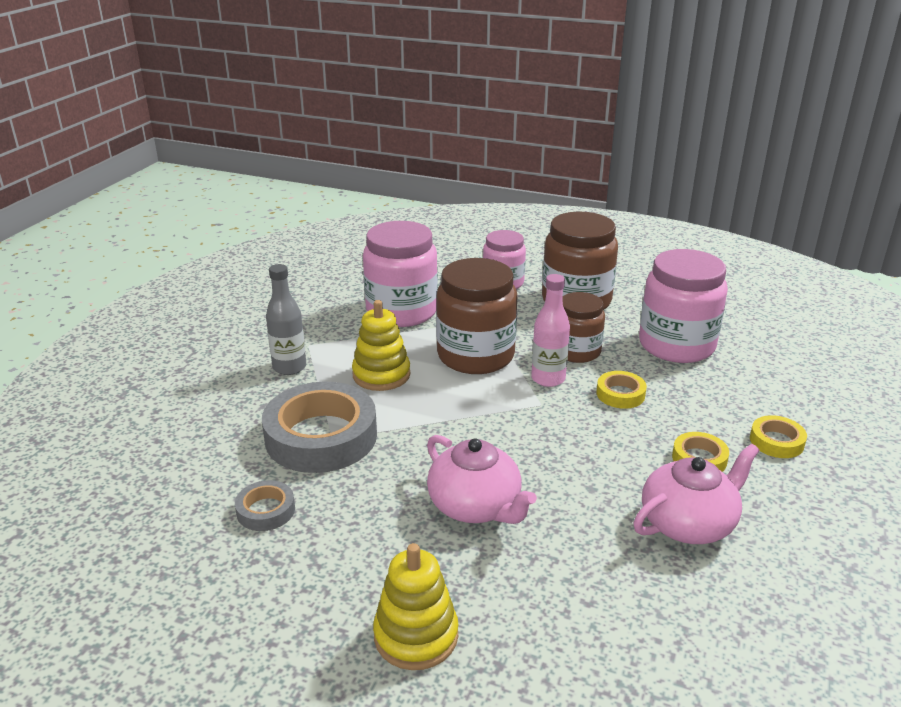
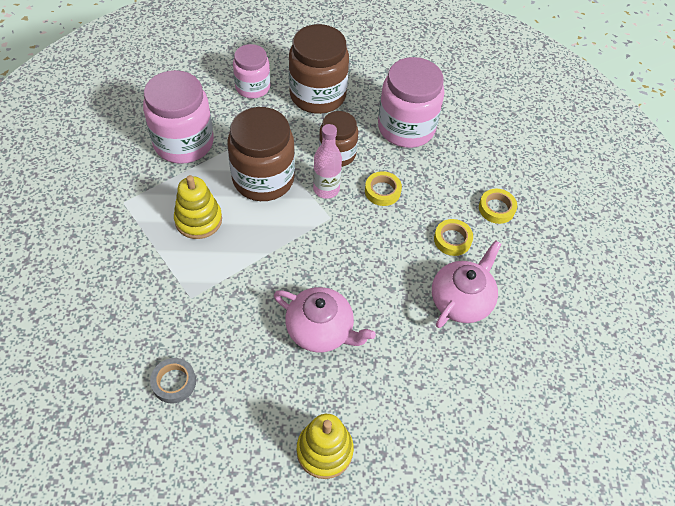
camera: 25 degrees left, 25 degrees up
grey tape [262,382,377,473] -> none
grey bottle [266,264,306,375] -> none

